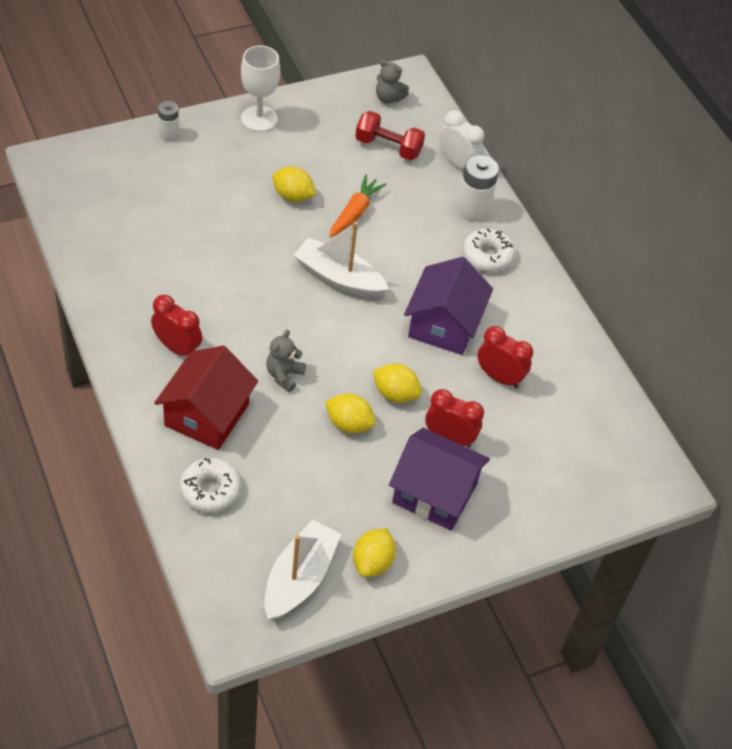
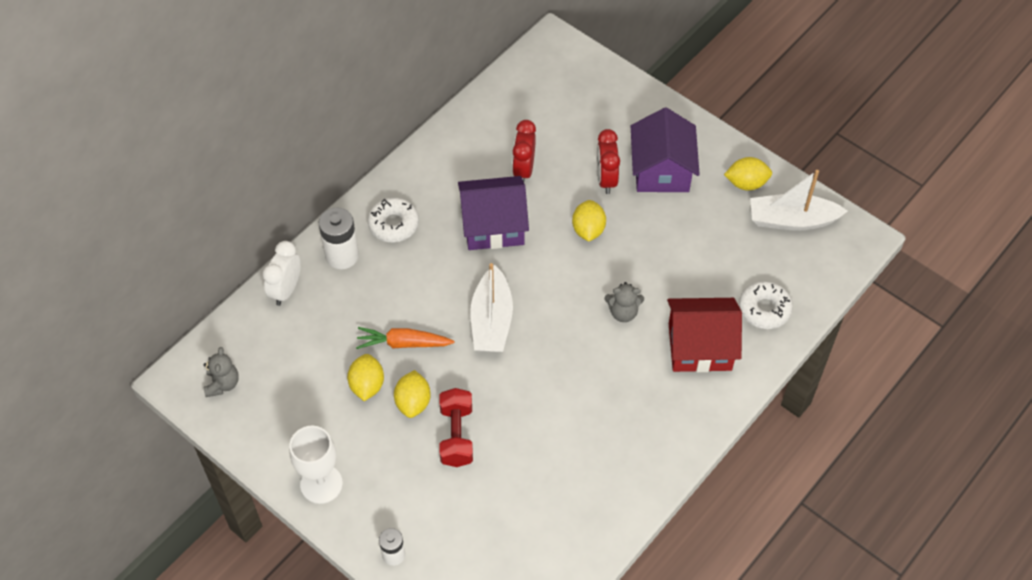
camera: 110 degrees left, 5 degrees up
red clock [151,295,202,356] -> none
yellow lemon [325,393,376,433] -> yellow lemon moved to [347,354,384,401]
red dumbbell [355,111,425,160] -> red dumbbell moved to [440,388,473,467]

